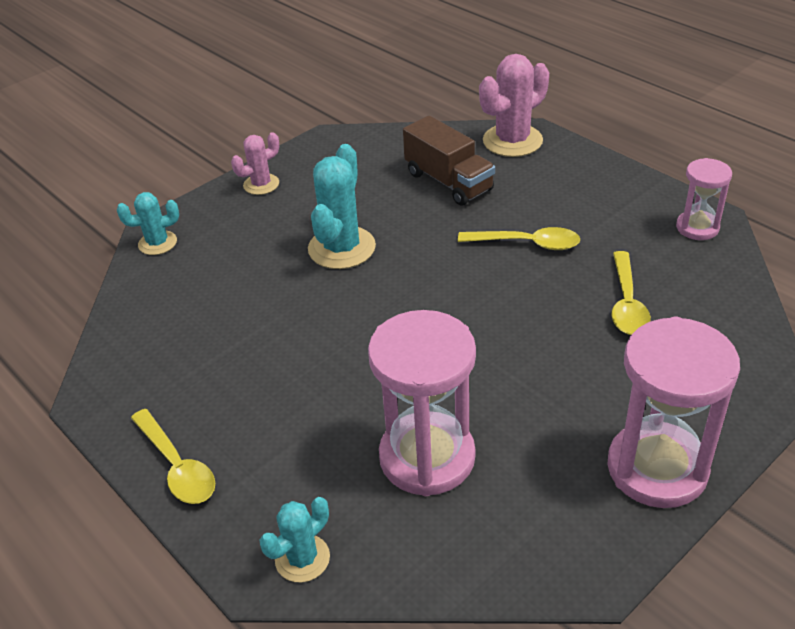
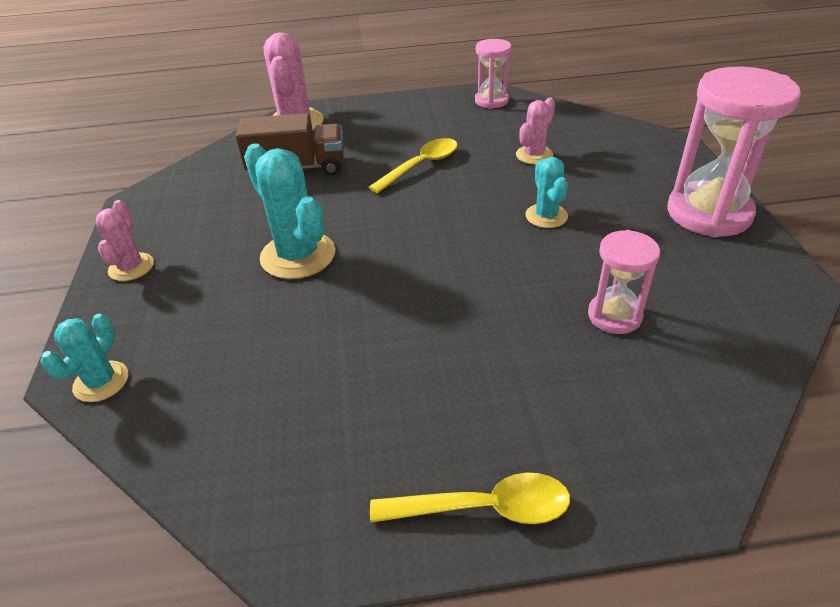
camera: 55 degrees left, 0 degrees up
turquoise cactus [260,497,330,583] -> turquoise cactus moved to [525,157,568,228]
pink hourglass [368,310,476,496] -> pink hourglass [588,230,660,334], size x0.55
yellow spoon [612,251,651,335] -> pink cactus [516,97,555,164]

